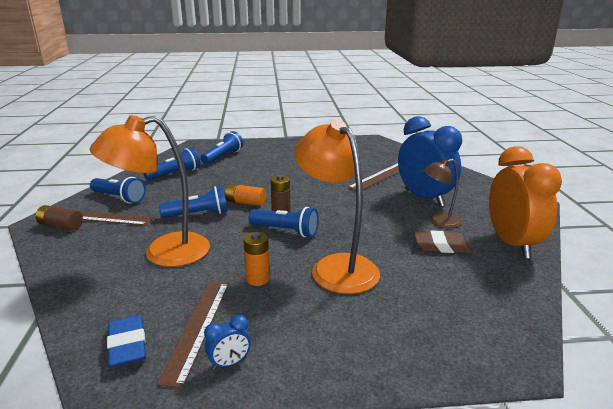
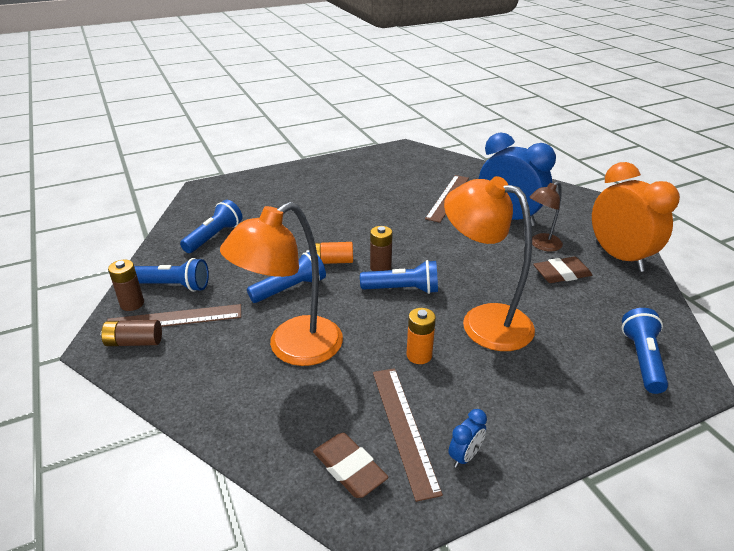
camera: 20 degrees left, 10 degrees up
blue eraser [107,315,146,367] -> brown eraser [313,433,389,498]
blue flashlight [201,131,243,165] -> blue flashlight moved to [622,308,668,394]
none -> brown battery [108,260,144,311]

